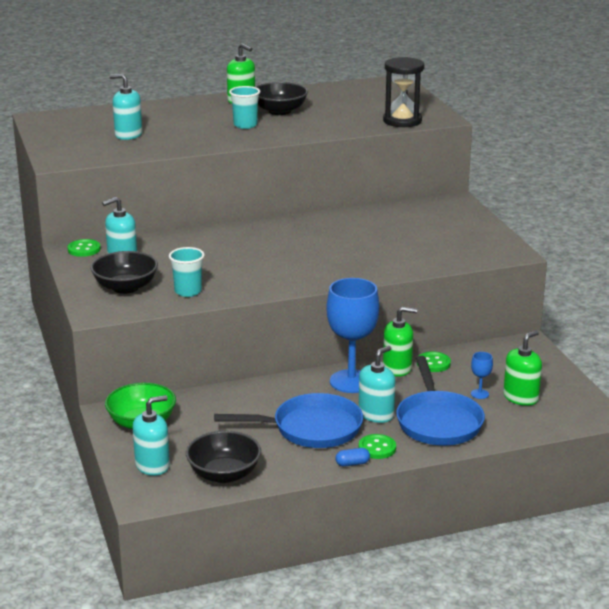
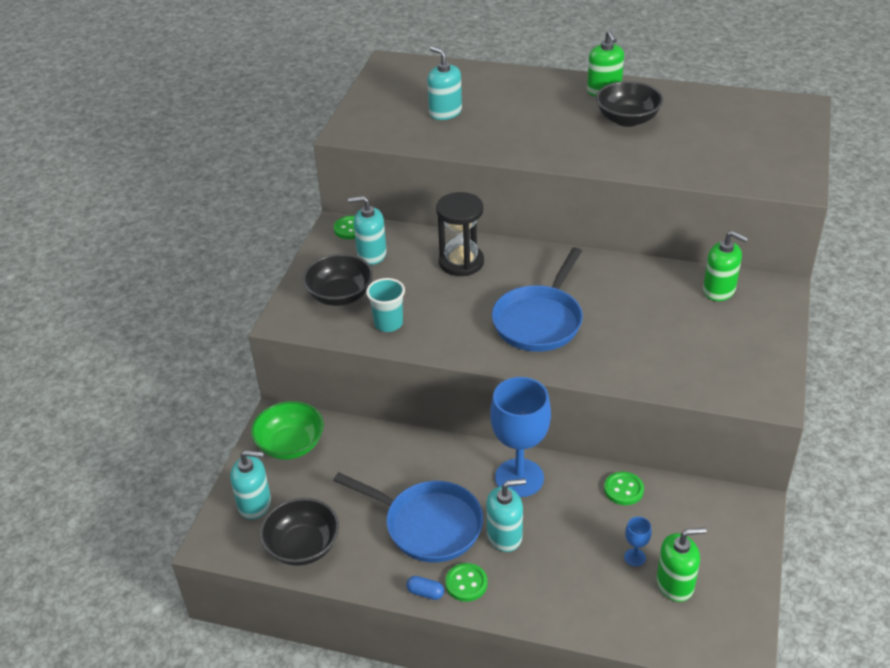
camera: 35 degrees right, 15 degrees up
turquoise cup [229,86,260,129] -> none
black hourglass [383,57,424,127] -> black hourglass moved to [436,192,484,276]
green soap dispenser [383,307,417,377] -> green soap dispenser moved to [703,231,748,301]
blue pan [396,356,485,446] -> blue pan moved to [492,247,583,352]

